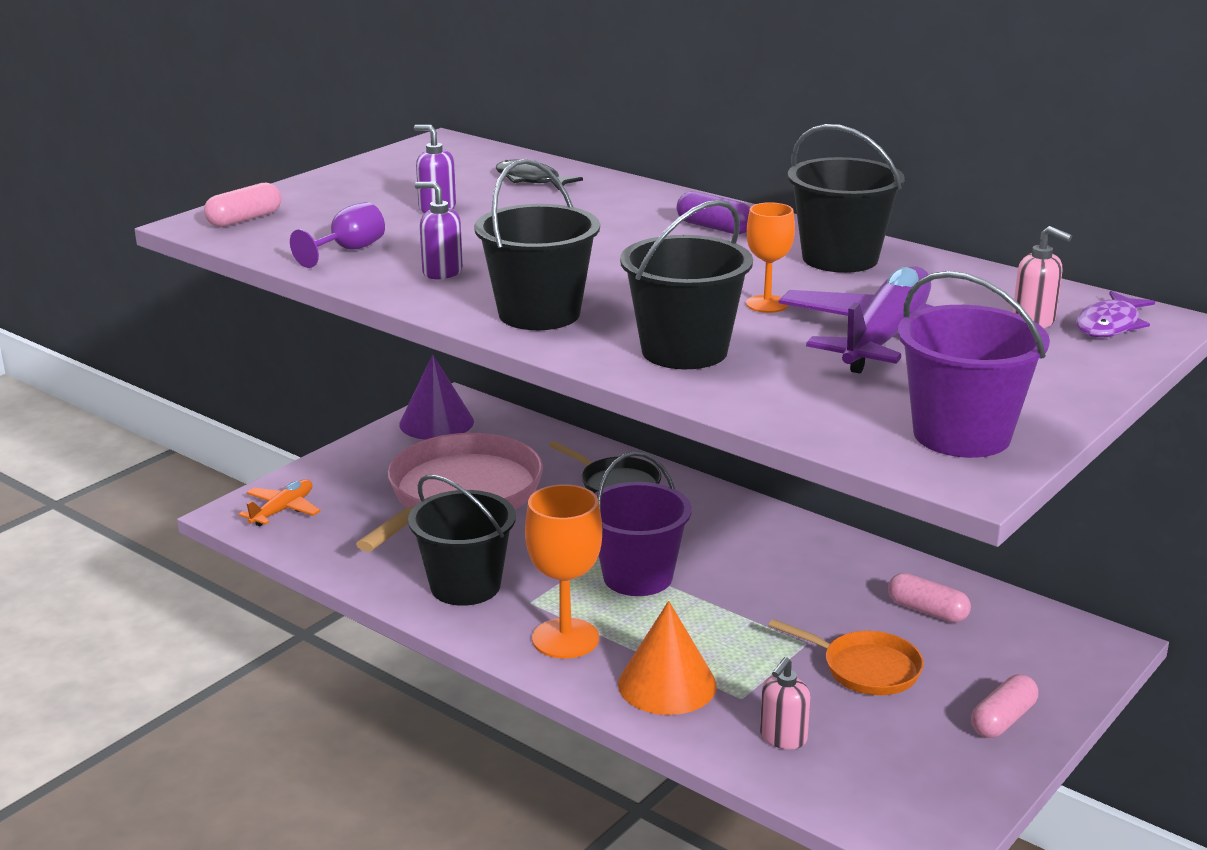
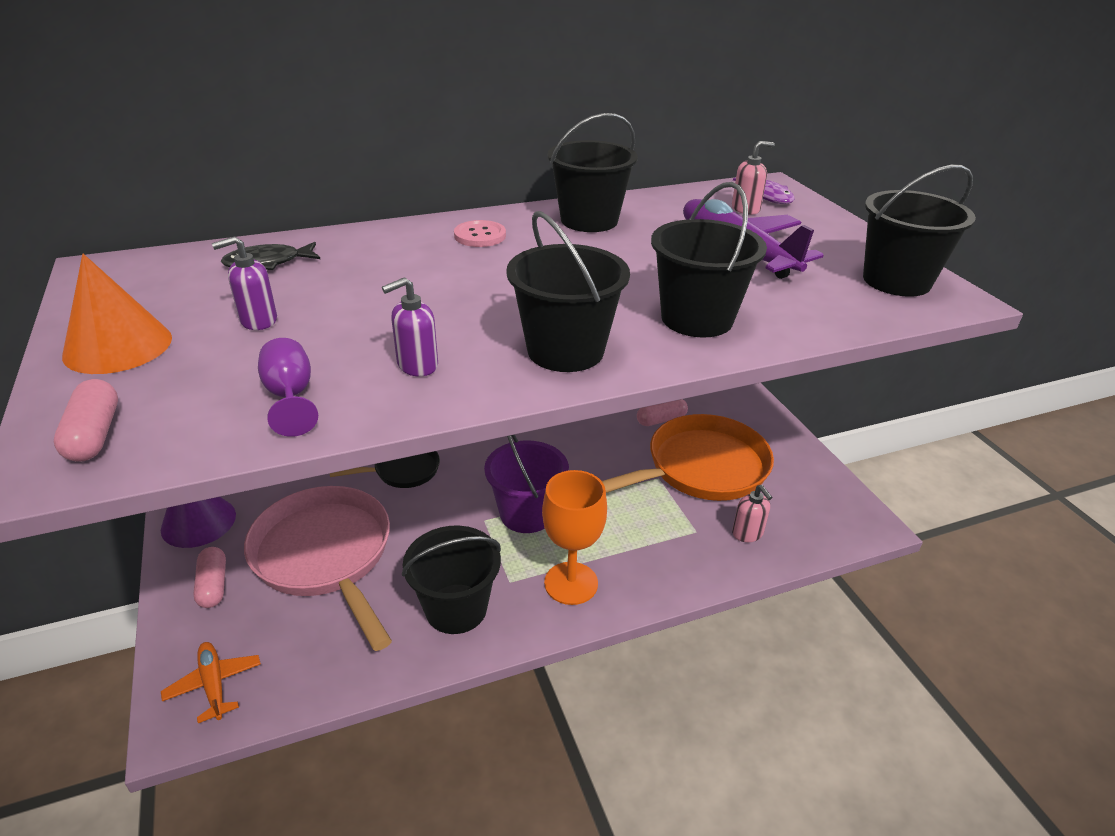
camera: 60 degrees left, 10 degrees up
orange cone [618,601,717,715] -> orange cone moved to [62,254,172,374]
purple capsule [676,191,750,234] -> pink button [454,220,506,247]
orange goblet [746,202,795,313] -> none
orange pan [769,619,924,695] -> orange pan [602,414,774,501], size x1.92
purple bucket [898,271,1050,458] -> black bucket [863,165,976,297]
pink capsule [971,674,1038,738] -> pink capsule moved to [193,547,226,608]

